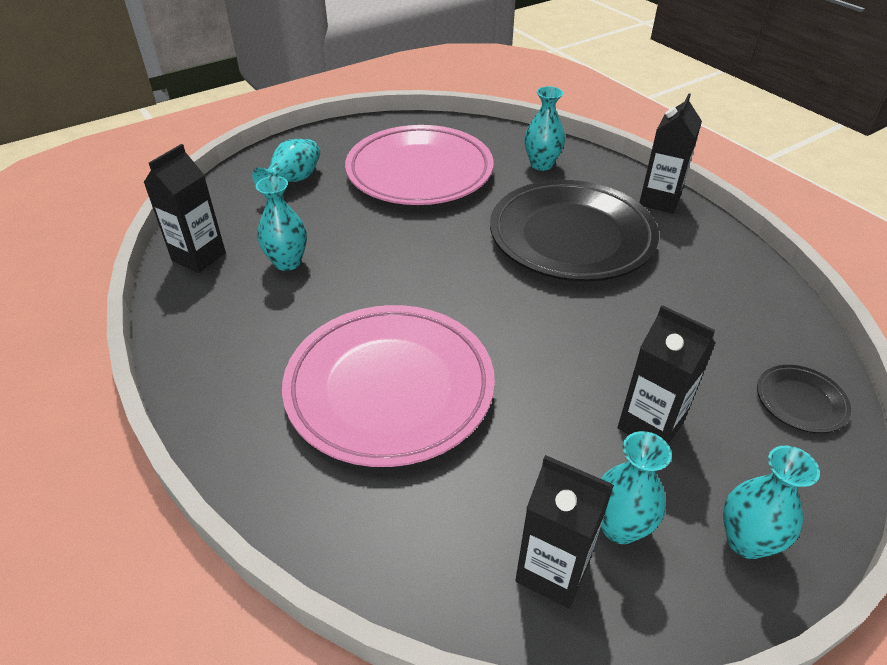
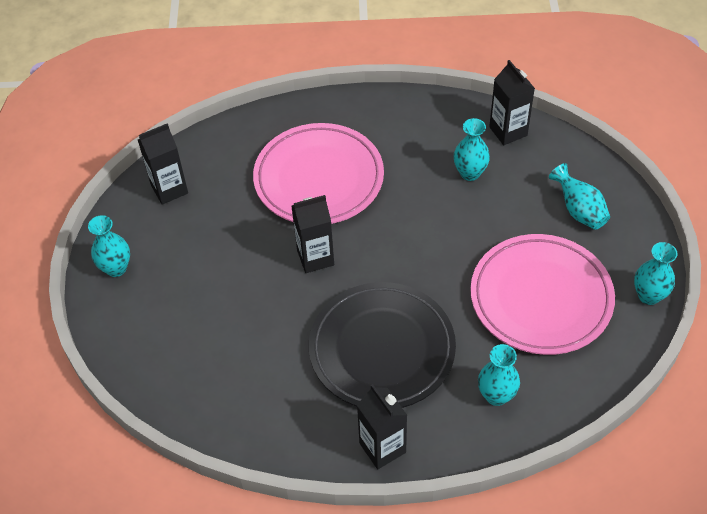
camera: 125 degrees right, 10 degrees up
turquoise vase [601,431,672,544] -> turquoise vase moved to [634,242,678,305]
black carton [618,305,715,444] -> black carton moved to [292,195,334,273]
black plate [757,365,851,433] -> none

